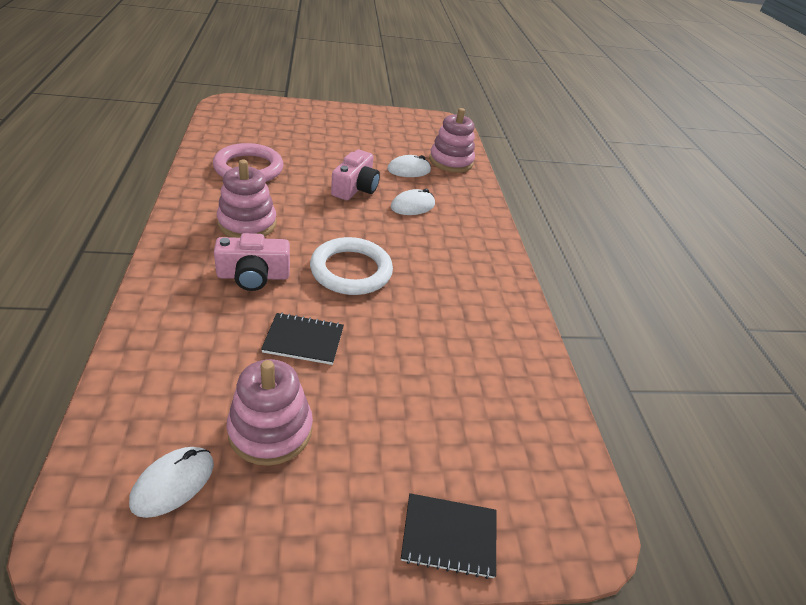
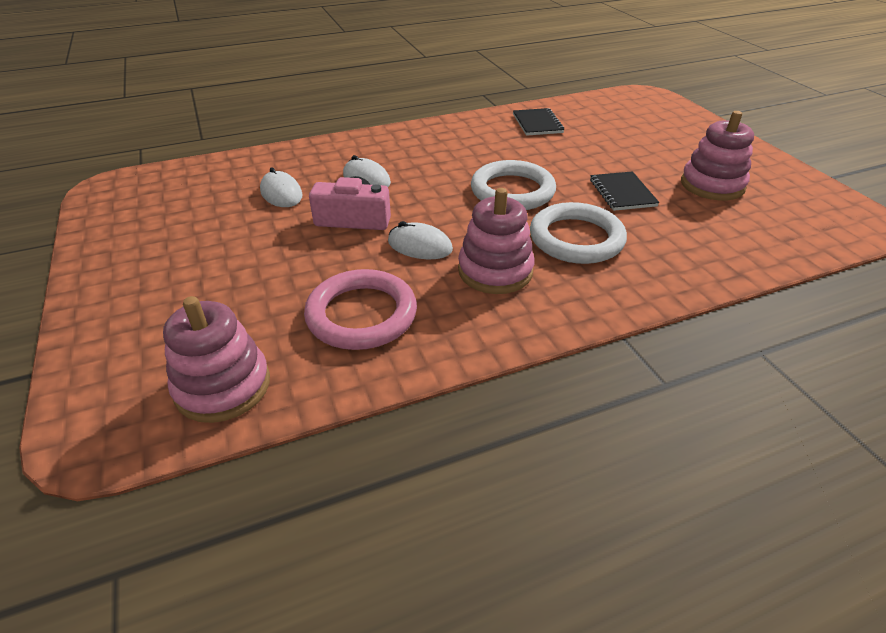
camera: 100 degrees left, 0 degrees up
white mouse [129,447,214,518] -> white mouse moved to [388,221,453,259]
pink camera [214,233,290,291] -> white ring [530,202,627,264]
black notebook [401,493,497,579] -> black notebook moved to [513,108,564,136]
pink stacking toy [429,108,475,173] -> pink stacking toy moved to [163,296,270,423]

